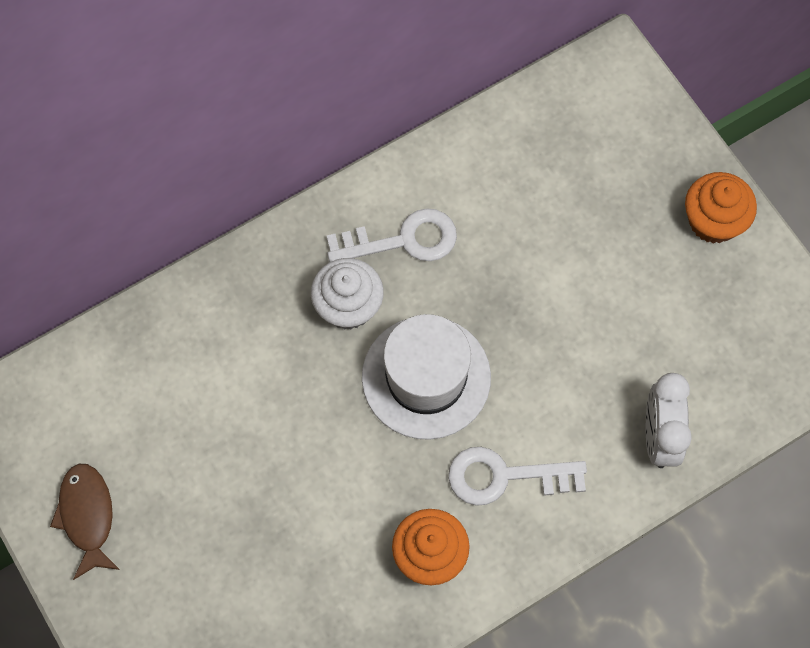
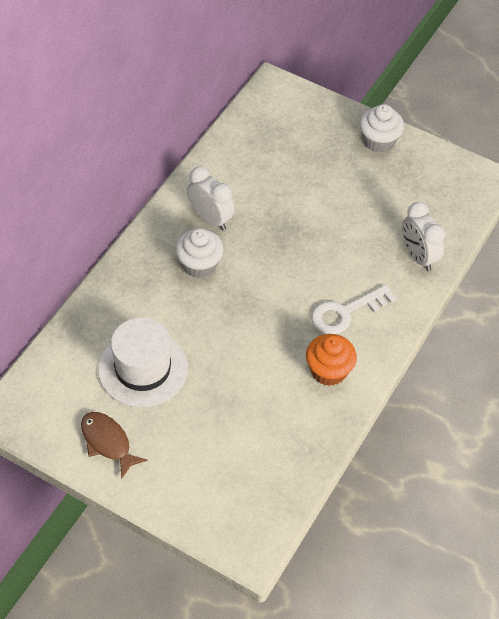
camera: 30 degrees left, 15 degrees down
white key [326,208,457,262] -> white clock [187,166,234,230]
white hat [362,314,491,440] -> white hat moved to [98,317,188,407]
orange cupcake [685,172,757,244] -> white cupcake [360,104,404,153]

